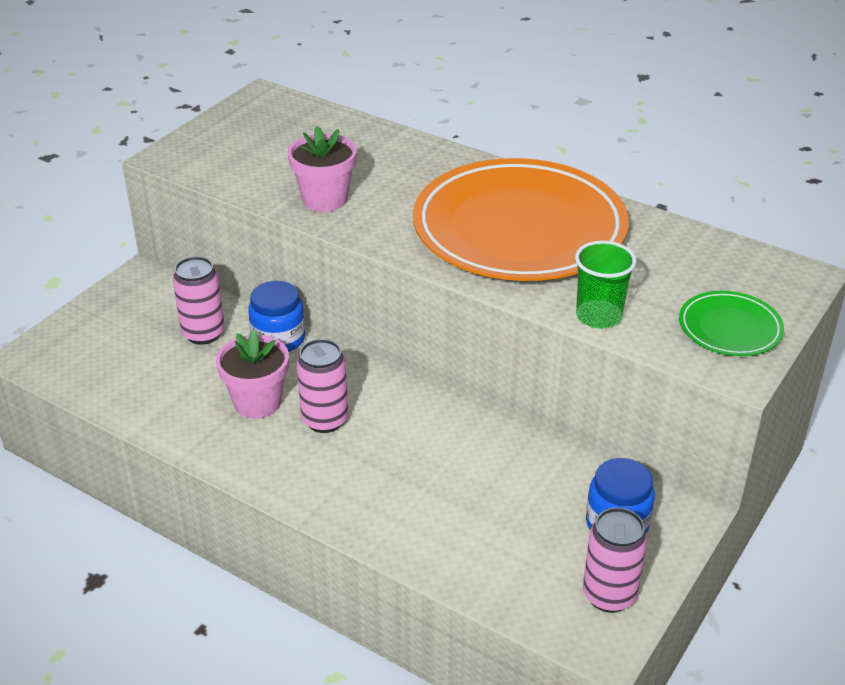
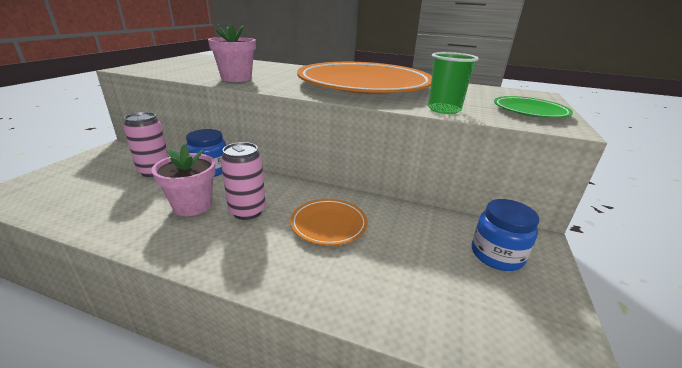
camera: 15 degrees left, 10 degrees down
pink can [583,508,647,613] -> none
none -> orange plate [290,199,368,245]

